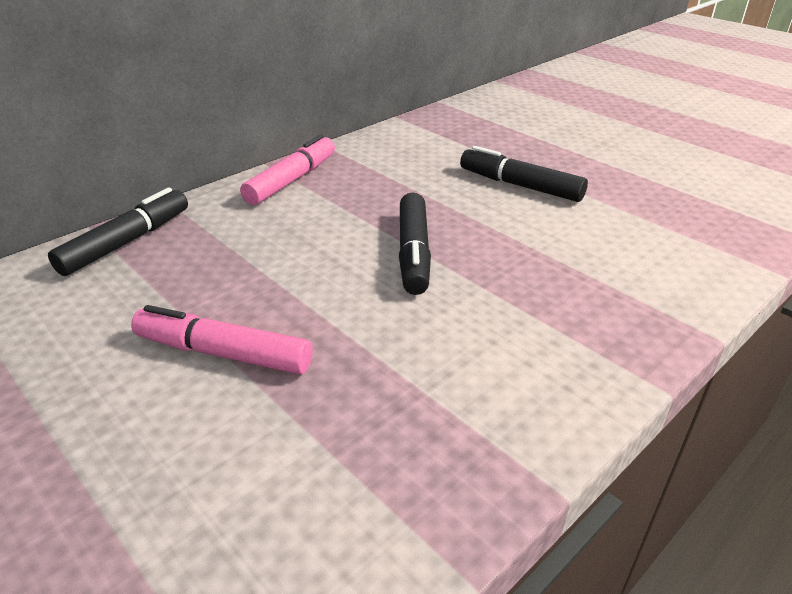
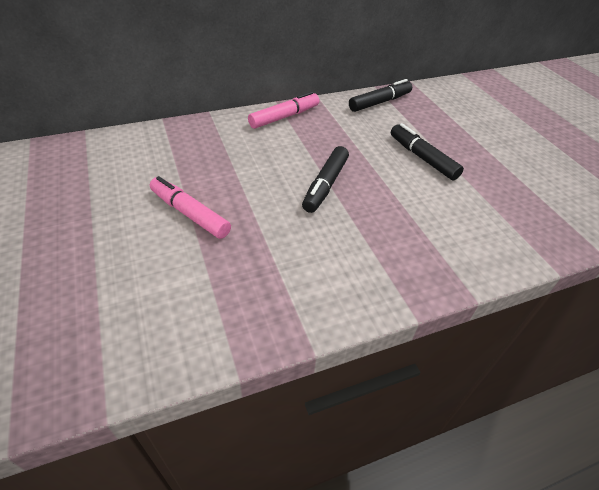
camera: 20 degrees right, 10 degrees up
black marker [48,187,188,276] -> black marker moved to [349,79,412,112]

